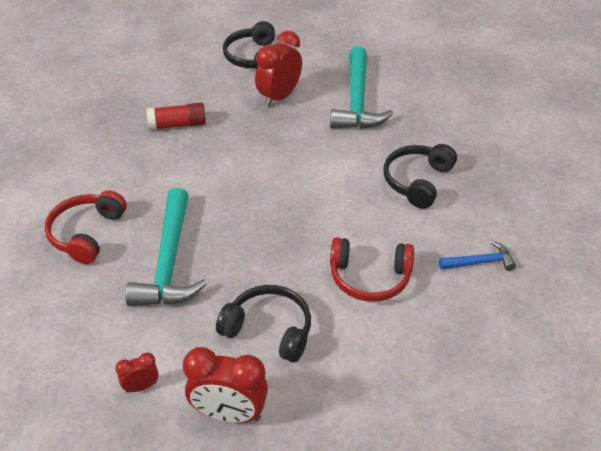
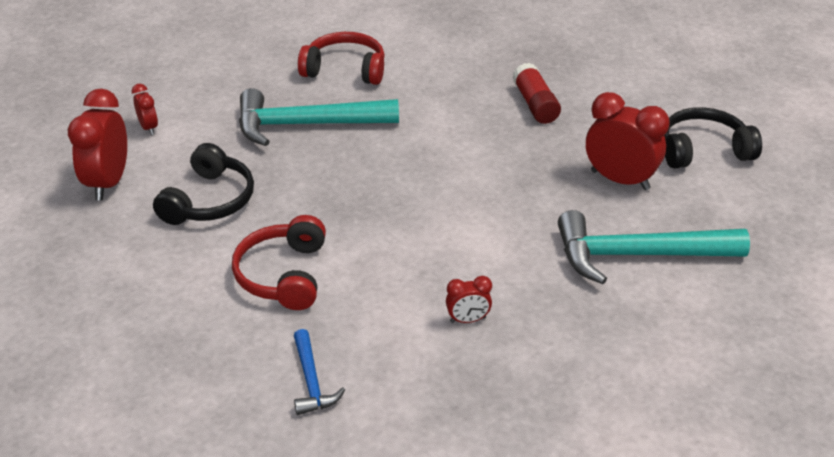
camera: 85 degrees right, 5 degrees down
black headphones [383,144,457,209] -> red clock [446,276,492,323]

